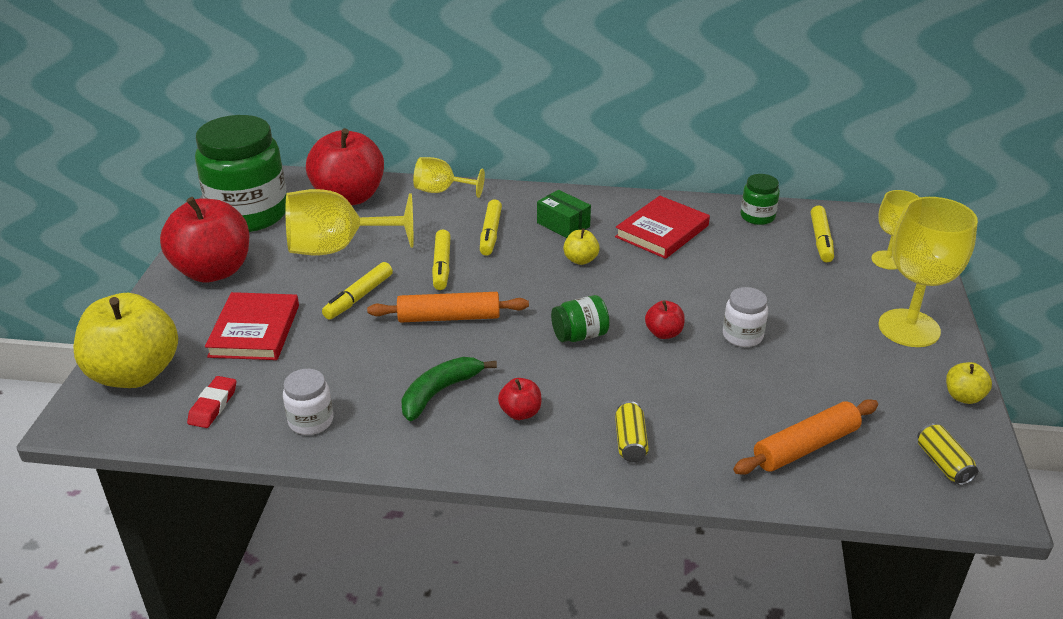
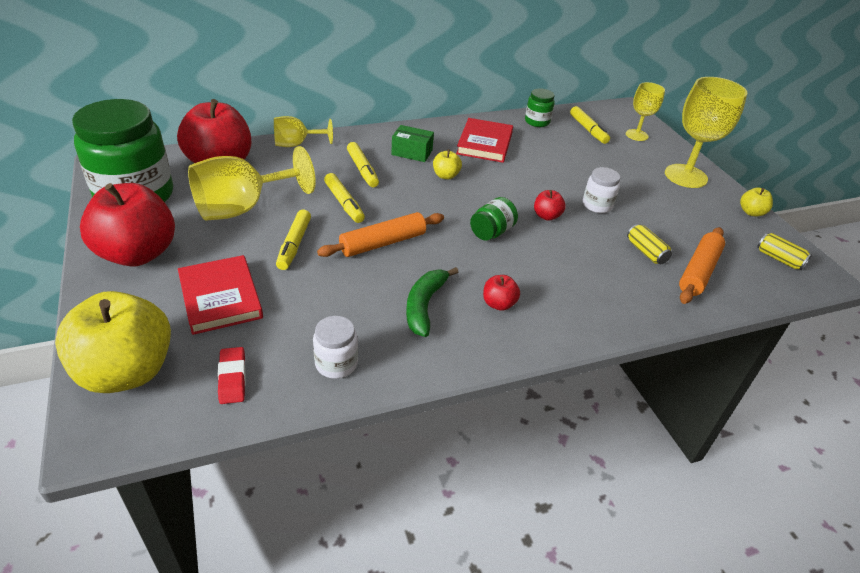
camera: 30 degrees left, 5 degrees up
yellow can [615,401,649,462] -> yellow can moved to [627,224,672,264]

